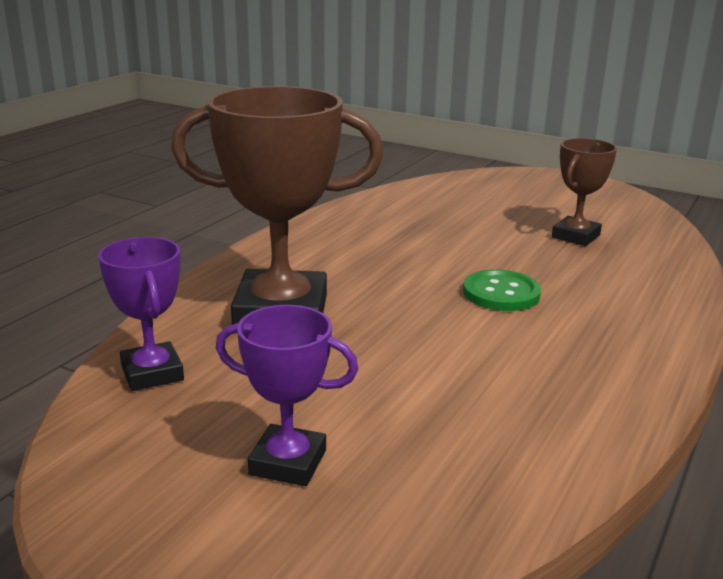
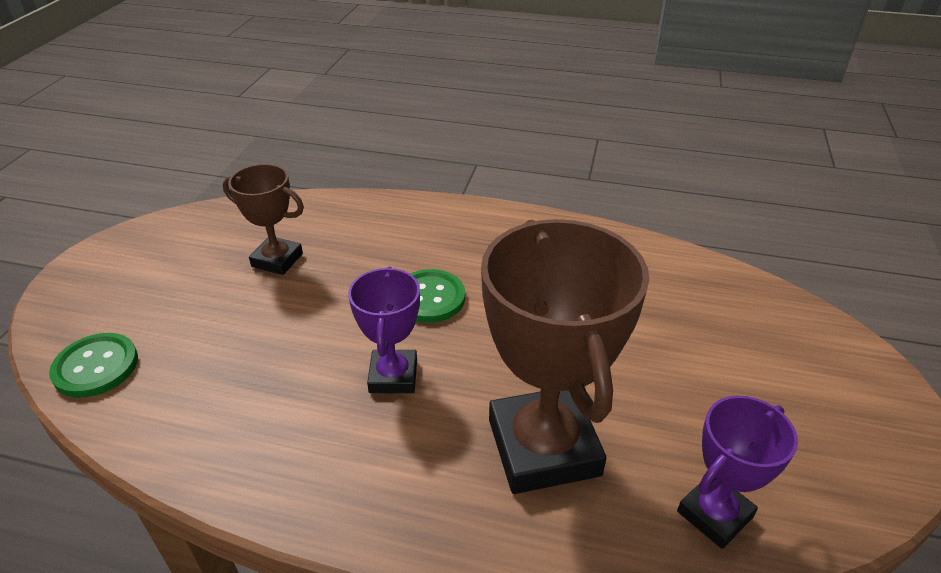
camera: 105 degrees left, 15 degrees up
purple trophy [216,305,358,486] -> purple trophy moved to [348,267,420,393]
none -> green button [49,333,138,398]

